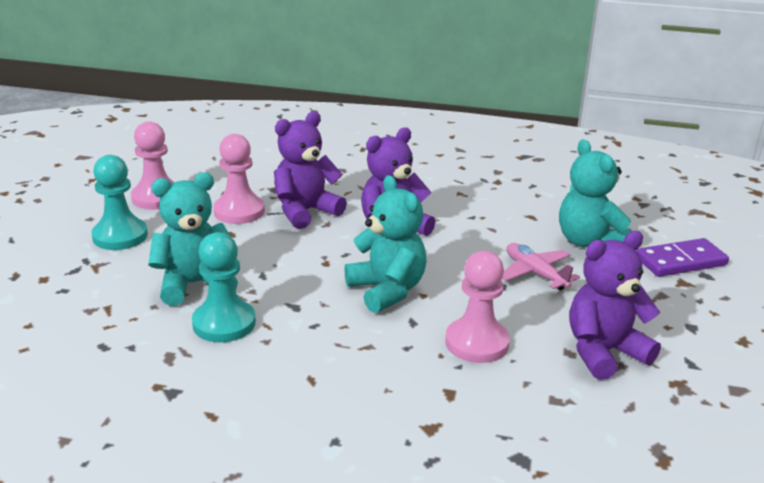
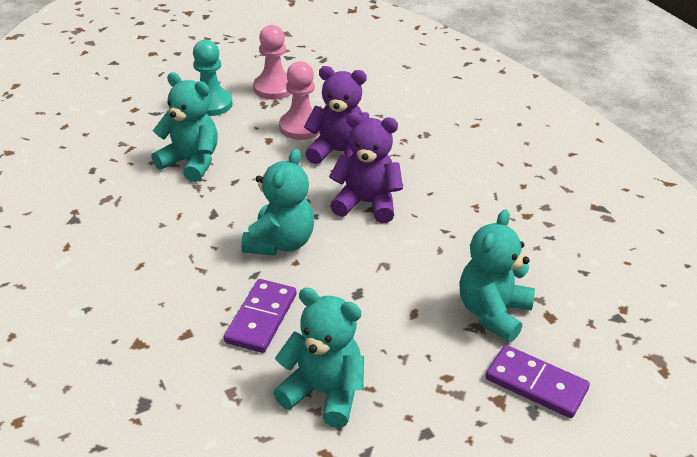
camera: 50 degrees right, 10 degrees up
turquoise pawn [192,232,256,342] -> none
pink pawn [445,251,510,363] -> purple domino [224,279,296,353]
pink plane [502,243,580,291] -> none
purple teddy bear [569,231,661,380] -> turquoise teddy bear [273,288,364,428]

